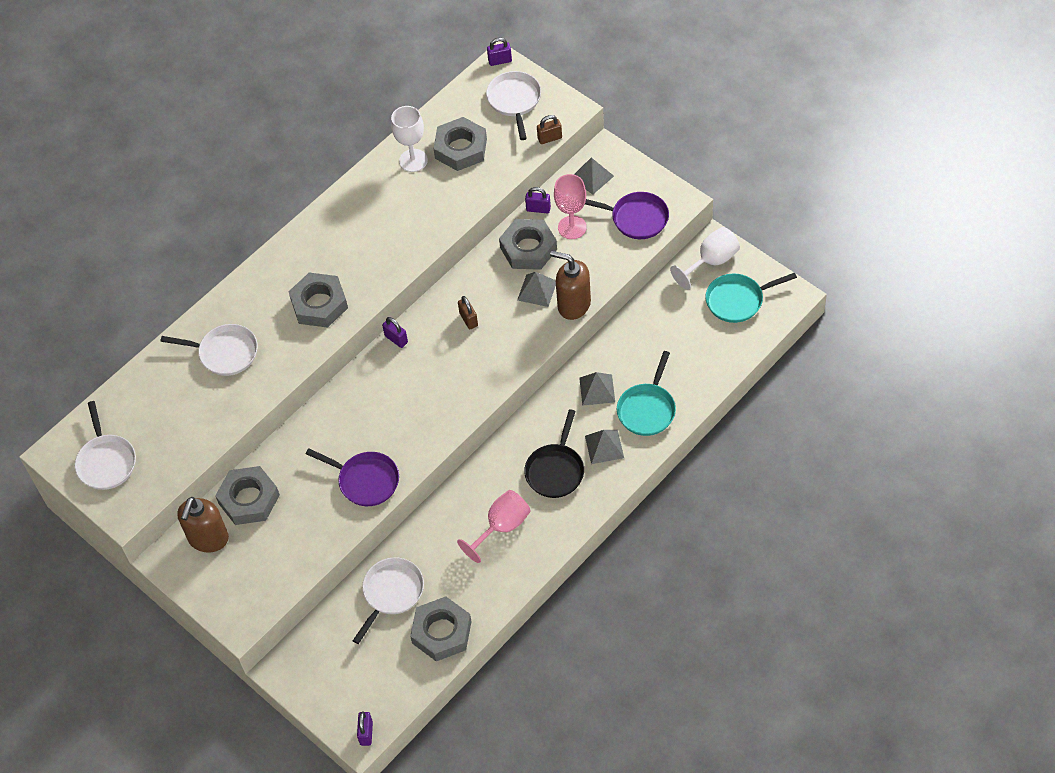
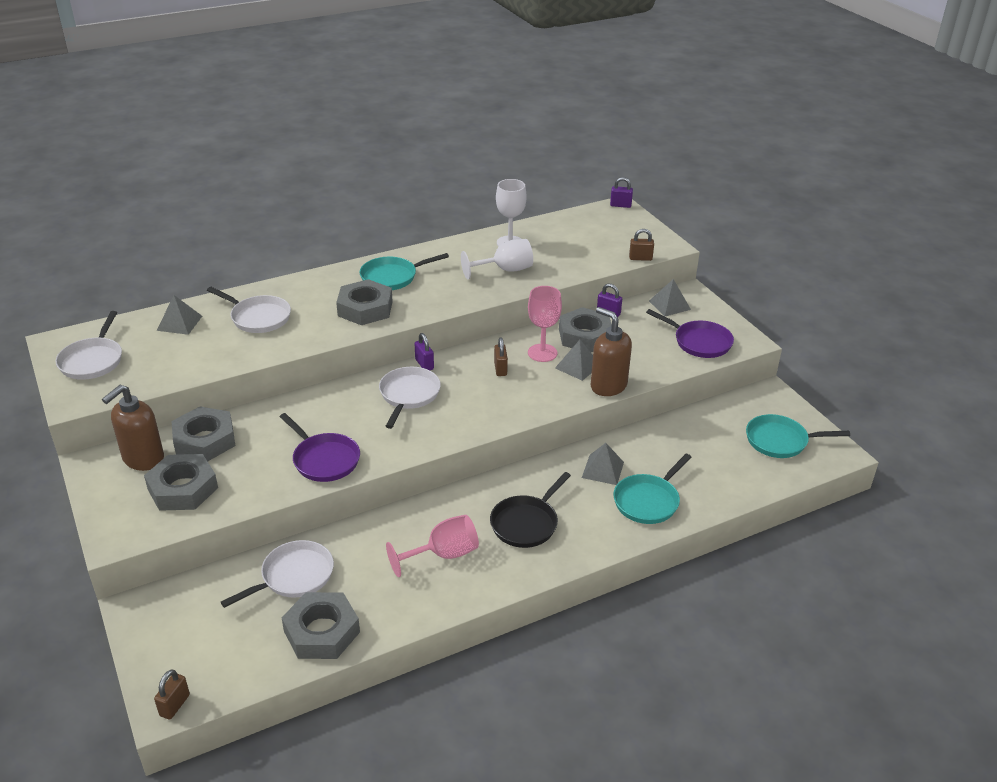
camera: 15 degrees right, 20 degrees down
purple padlock [357,712,373,746] -> brown padlock [154,669,190,720]
grey nut [434,117,487,171] -> grey nut moved to [144,454,218,511]
white pan [486,71,541,140] -> white pan moved to [379,367,441,429]
pink goblet [554,174,587,239] -> pink goblet moved to [528,286,562,362]
grey pyramid [585,430,624,464] -> grey pyramid moved to [157,295,202,335]
white goblet [670,227,740,290] -> white goblet moved to [461,239,533,279]
none -> turquoise pan [360,253,449,290]

